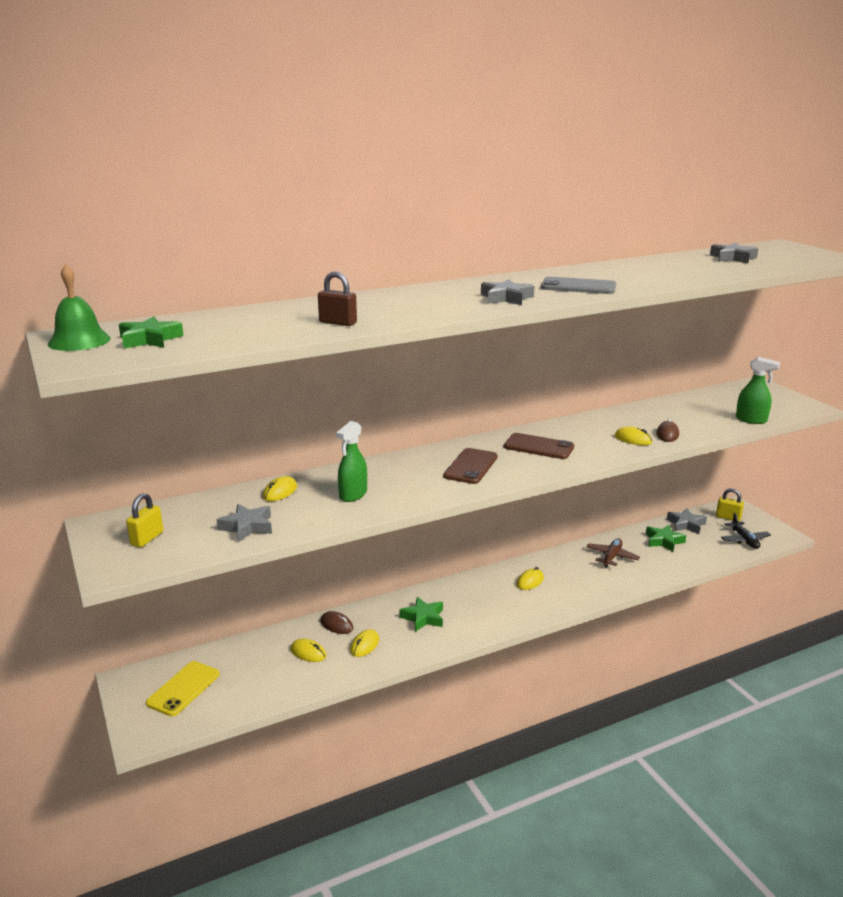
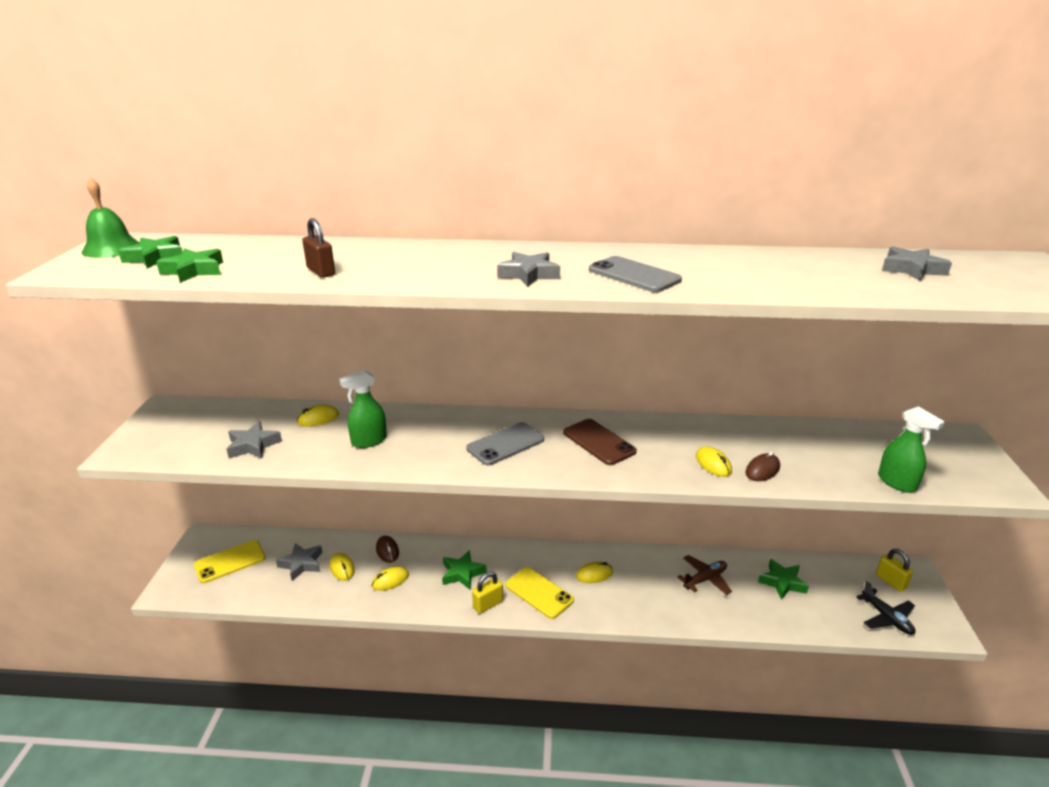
camera: 30 degrees right, 5 degrees up
yellow padlock [126,493,163,547] -> yellow padlock moved to [472,572,503,614]
brown phone [443,448,498,484] -> grey phone [466,422,544,466]
grey star [667,508,707,534] -> grey star moved to [276,543,322,581]
black plane [721,513,771,549] -> black plane turned 45 degrees counterclockwise [856,581,915,635]
none -> green star [156,248,223,283]
none -> yellow phone [505,567,574,619]

